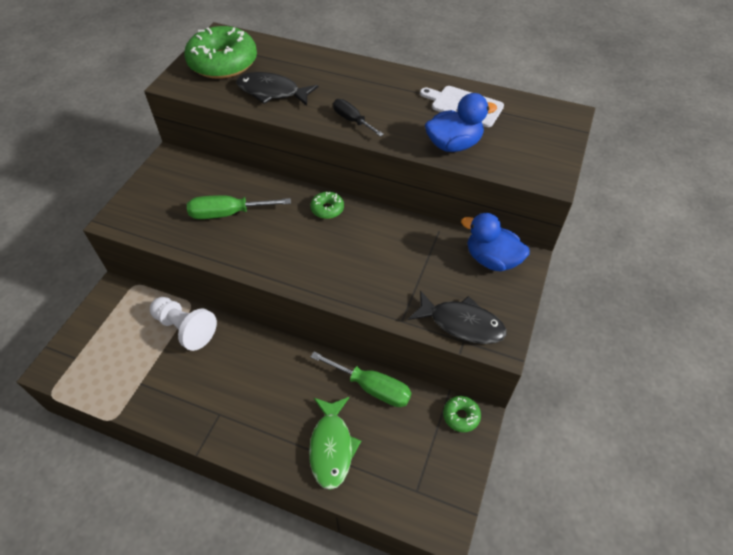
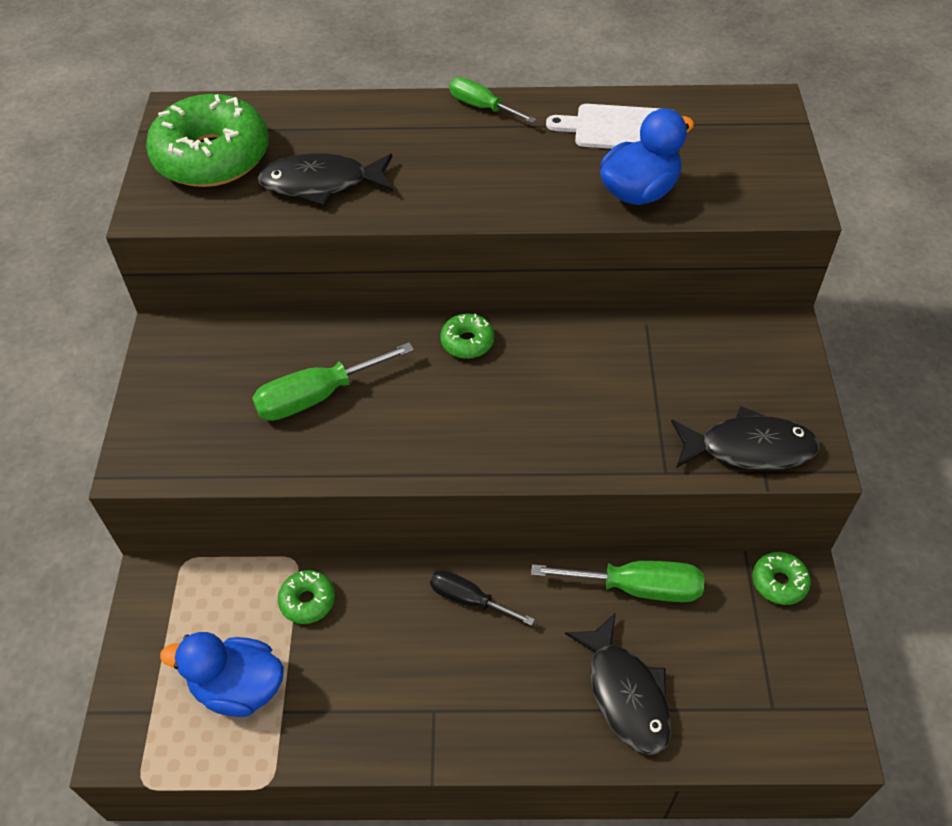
camera: 20 degrees left, 0 degrees up
white pawn [150,297,217,351] -> green donut [278,570,335,624]
green fish [309,397,361,490] -> black fish [565,612,671,755]
black screwdriver [333,99,384,137] -> black screwdriver moved to [430,570,535,626]
blue duck [461,213,530,271] -> blue duck moved to [160,632,284,717]
none -> green screwdriver [449,77,537,123]

